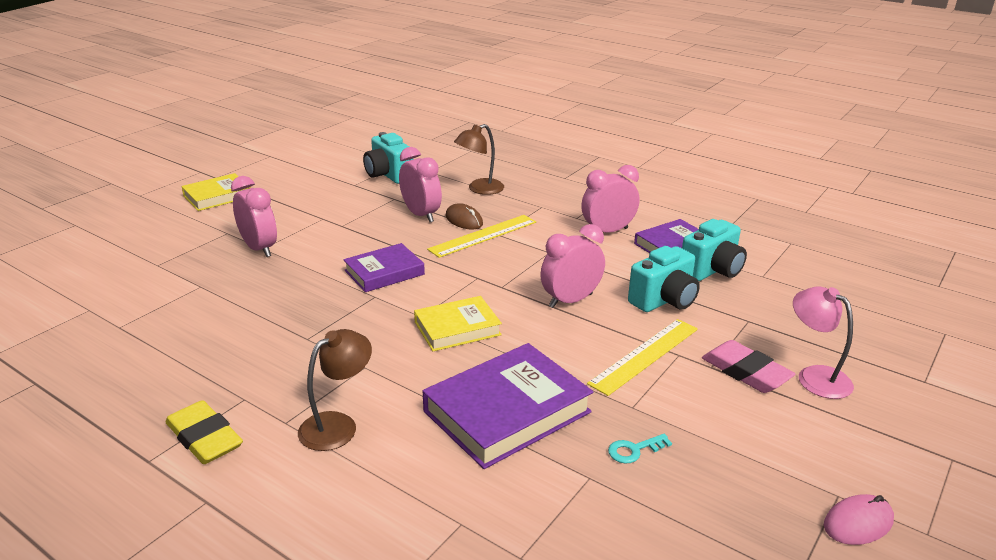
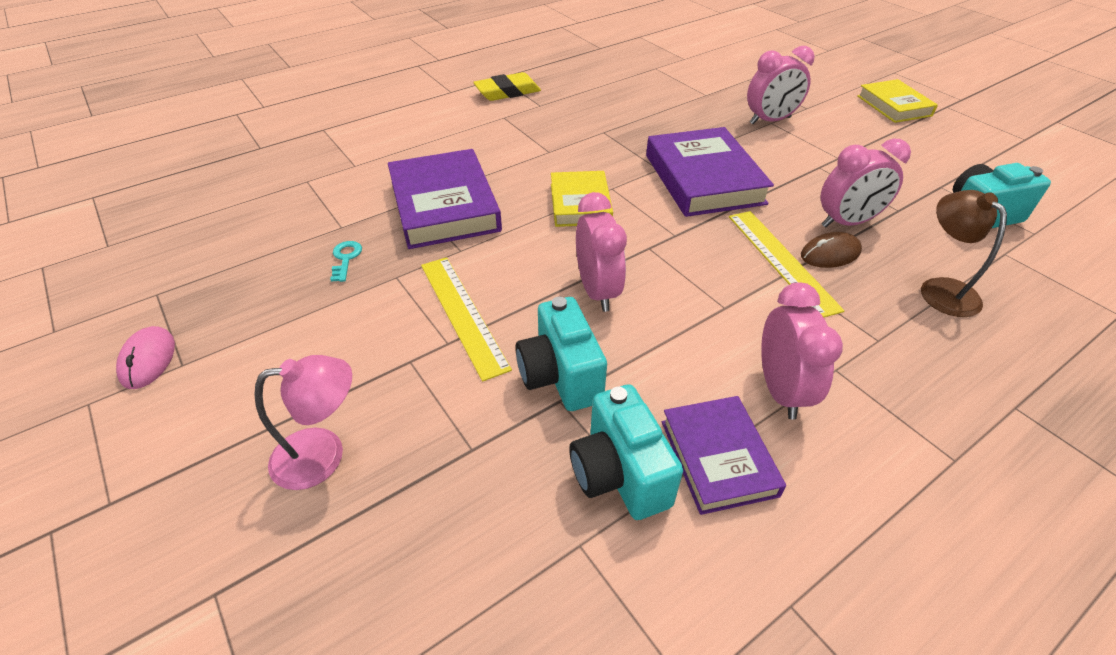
camera: 110 degrees right, 15 degrees up
brown lamp [298,329,372,451] -> none
purple book [343,243,425,292] -> purple book [646,127,774,217], size x1.61
pink eraser [702,340,795,393] -> none

